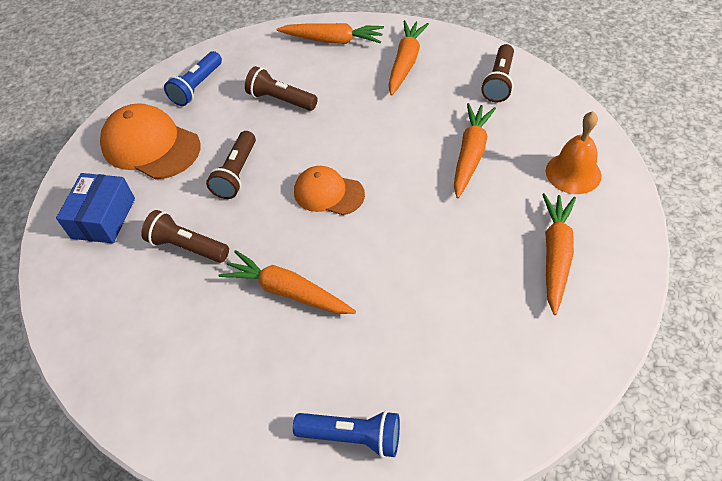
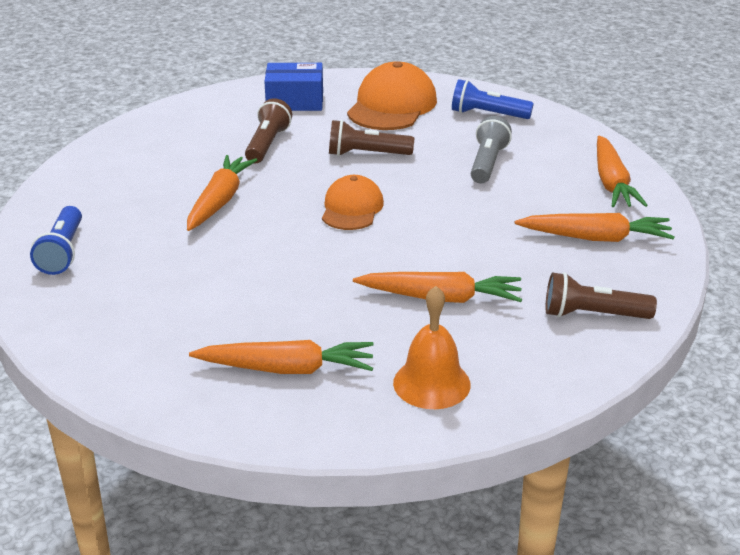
camera: 75 degrees right, 20 degrees down
brown flashlight [245,66,318,111] -> grey flashlight [471,116,512,183]

